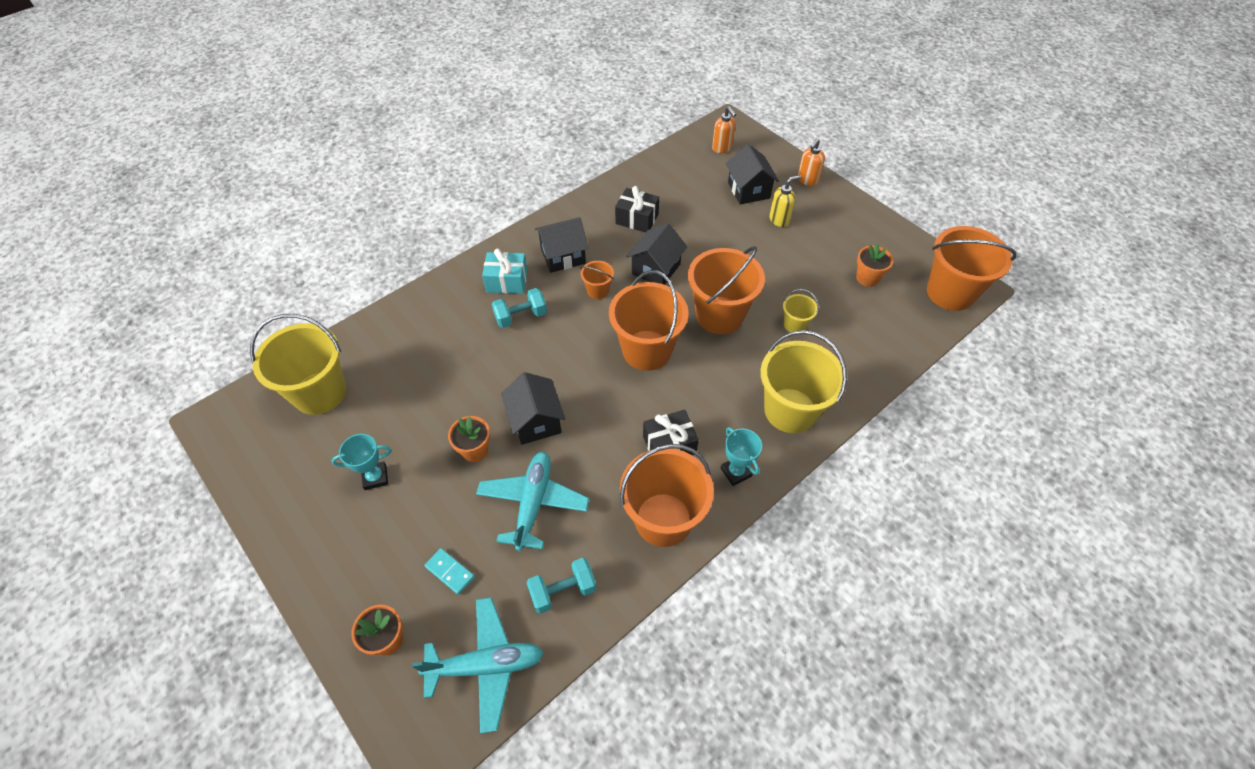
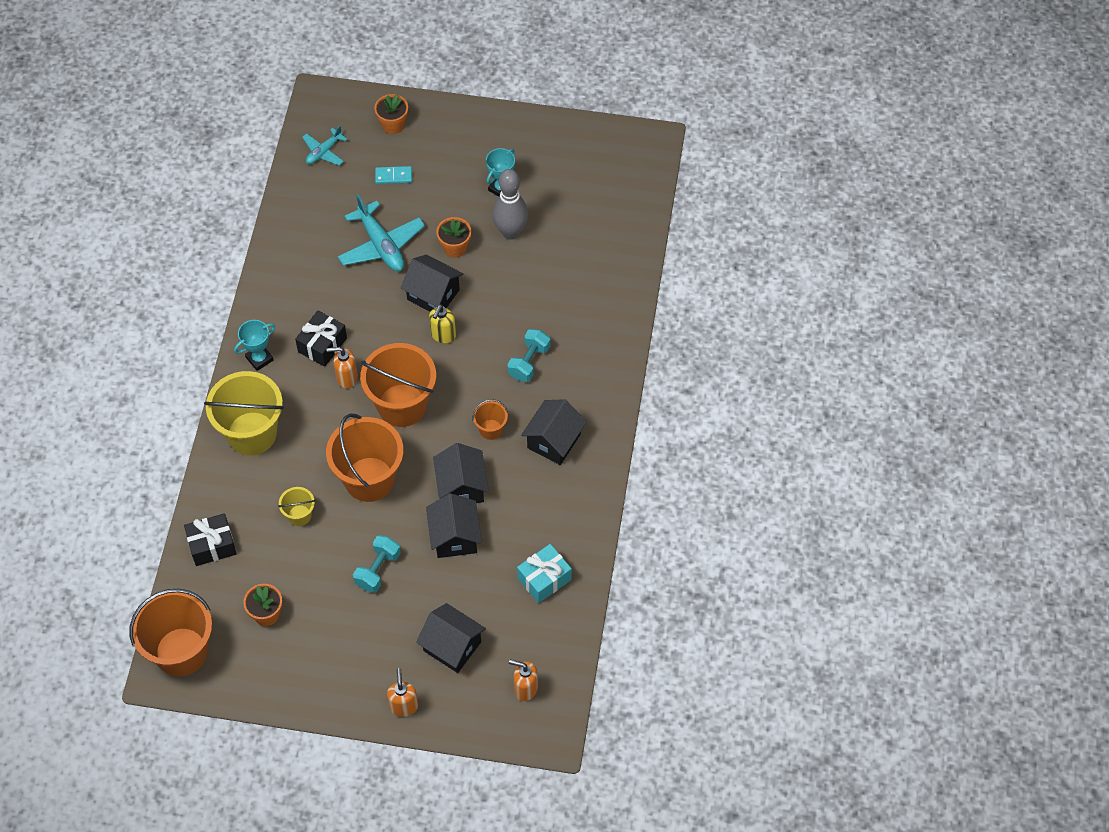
camera: 140 degrees right, 5 degrees up
yellow bucket [250,314,346,415] -> none
turquoise plane [412,597,543,734] -> turquoise plane [302,125,348,166], size x0.58
turquoise gift [482,248,528,294] -> turquoise gift moved to [517,544,572,603]
turquoise dumbbell [526,558,596,614] -> turquoise dumbbell moved to [353,535,401,593]
black gift [615,186,659,232] -> black gift moved to [184,513,237,566]
orange bucket [620,444,714,547] -> none
turquoise trophy [721,427,762,486] -> turquoise trophy turned 60 degrees counterclockwise [234,320,275,371]
yellow soap dispenser [769,175,801,227] -> yellow soap dispenser moved to [429,304,456,343]
none -> orange soap dispenser [326,347,358,388]
none -> black house [426,493,482,558]
none -> grey bowling pin [493,169,528,240]

